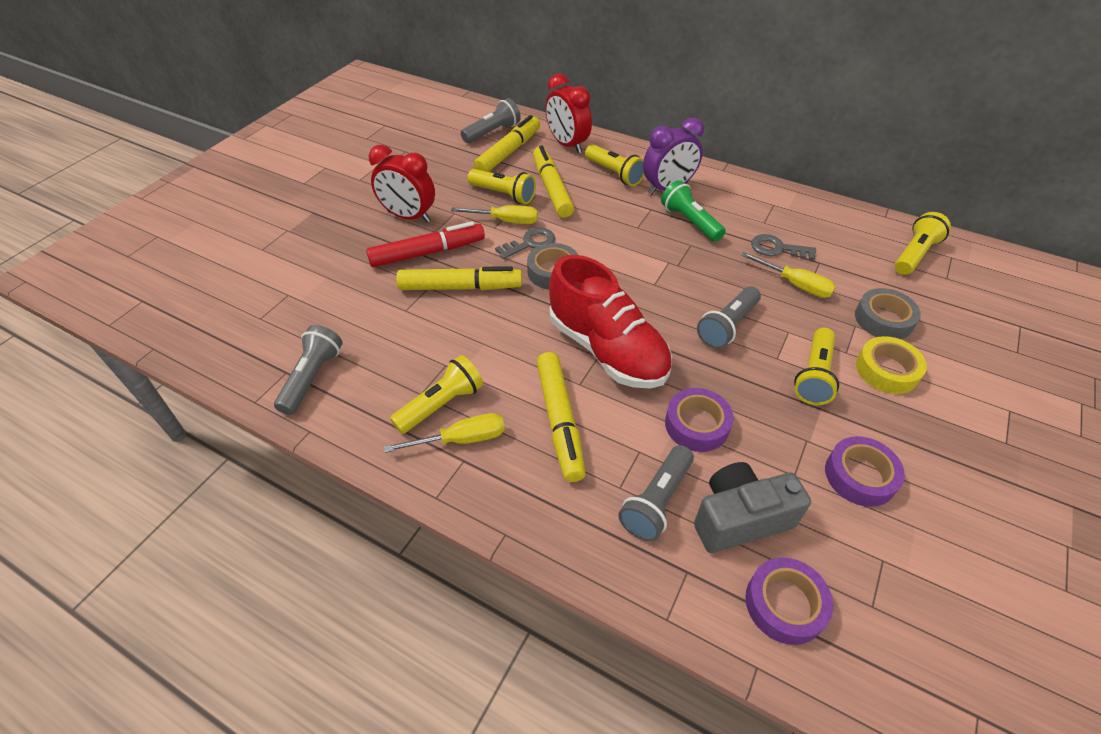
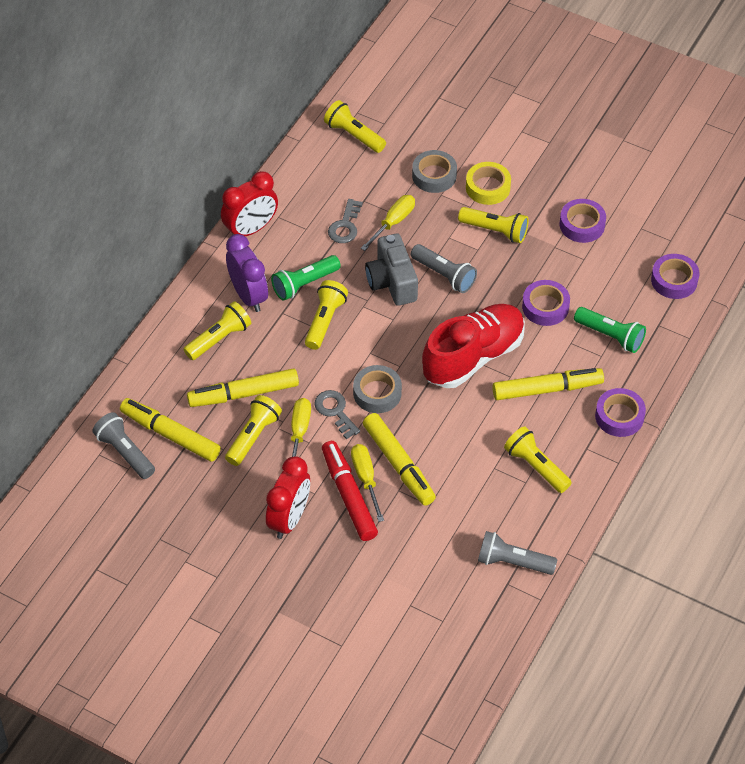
camera: 90 degrees left, 5 degrees up
yellow screwdriver [384,413,505,453] -> yellow screwdriver moved to [351,444,384,522]
yellow marker [396,266,522,290] -> yellow marker turned 150 degrees clockwise [363,413,436,506]
red clock [545,74,592,153] -> red clock moved to [221,171,278,236]
grey flashlight [618,445,694,541] -> green flashlight [574,307,646,353]
grey camera [694,462,811,553] -> grey camera moved to [365,233,418,306]
none -> yellow flashlight [305,280,348,350]
none -> purple tape [595,388,646,437]

